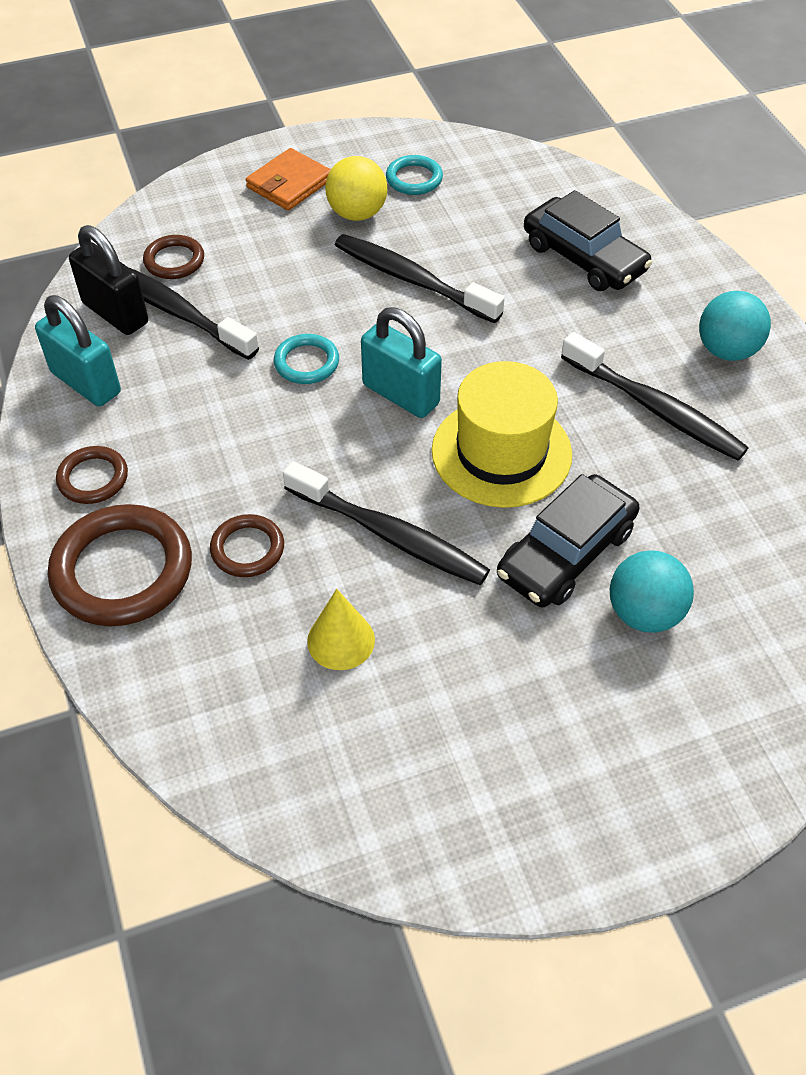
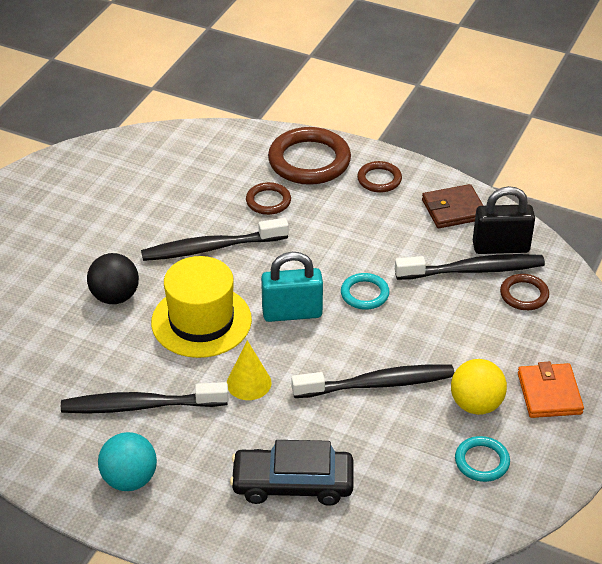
camera: 135 degrees right, 10 degrees down
turquoise padlock [35,295,121,406] -> brown wallet [422,184,484,228]
yellow cone [307,589,375,670] -> yellow cone moved to [227,340,271,400]
black car [497,474,640,607] -> black ball [87,253,139,304]
turquoise ball [610,550,694,633] -> none

